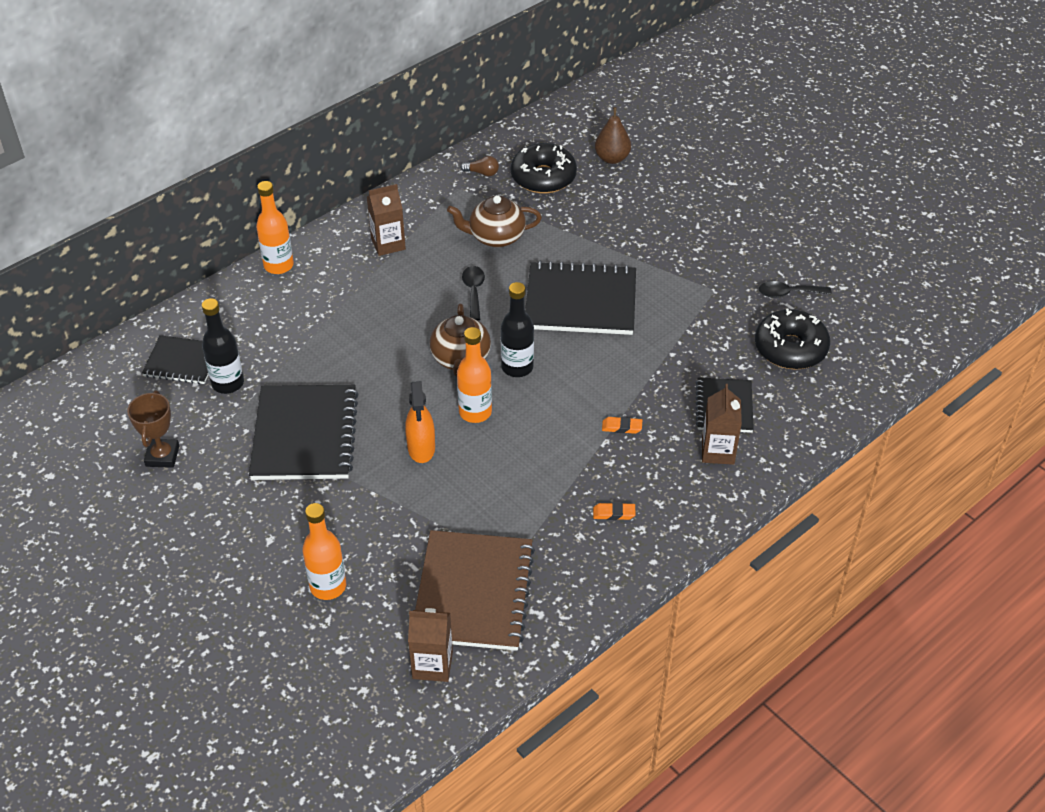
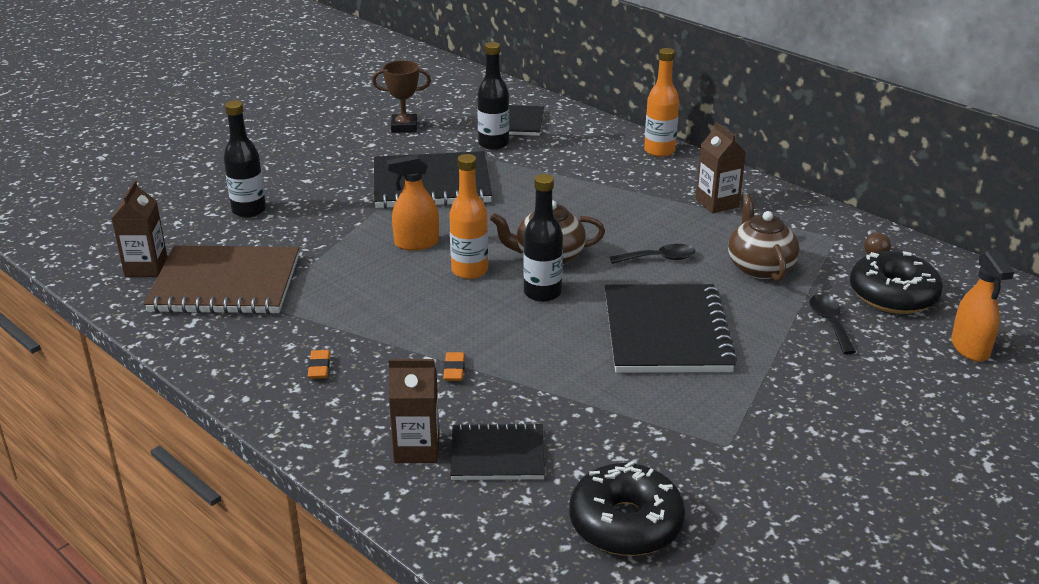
camera: 85 degrees right, 15 degrees down
orange bottle [302,503,346,600] -> black bottle [224,100,266,218]
brown pear [595,107,631,164] -> orange spray bottle [951,250,1014,362]
black spoon [759,281,832,298] -> black spoon moved to [810,294,856,354]

